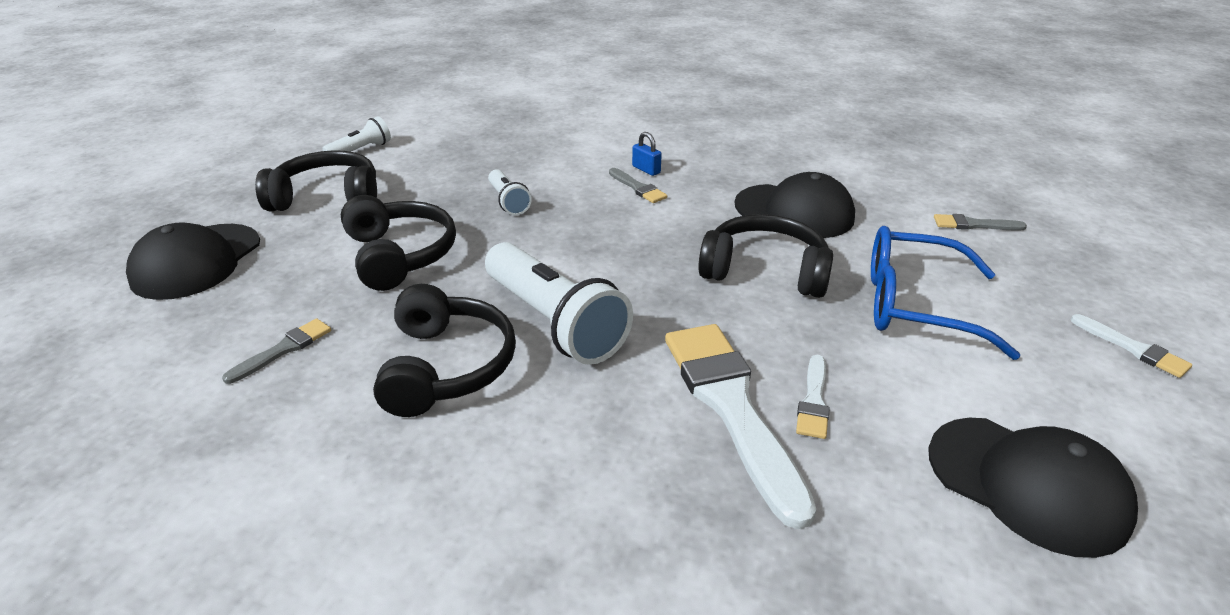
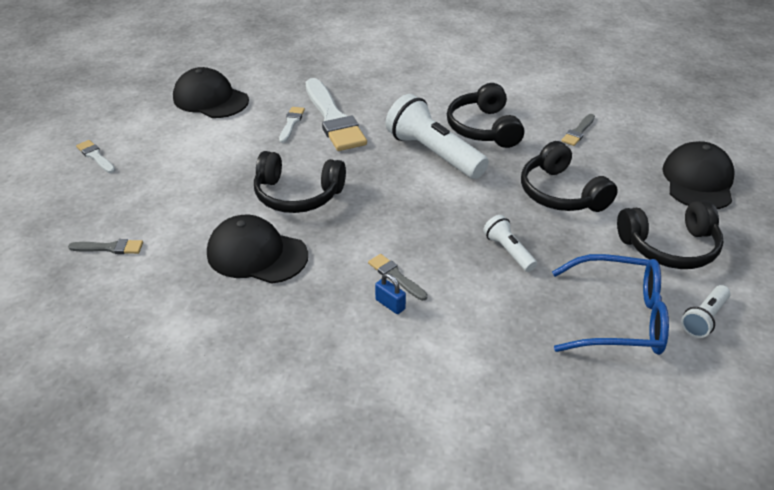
camera: 175 degrees right, 5 degrees up
blue glasses [871,226,1021,360] -> blue glasses moved to [552,254,669,355]

